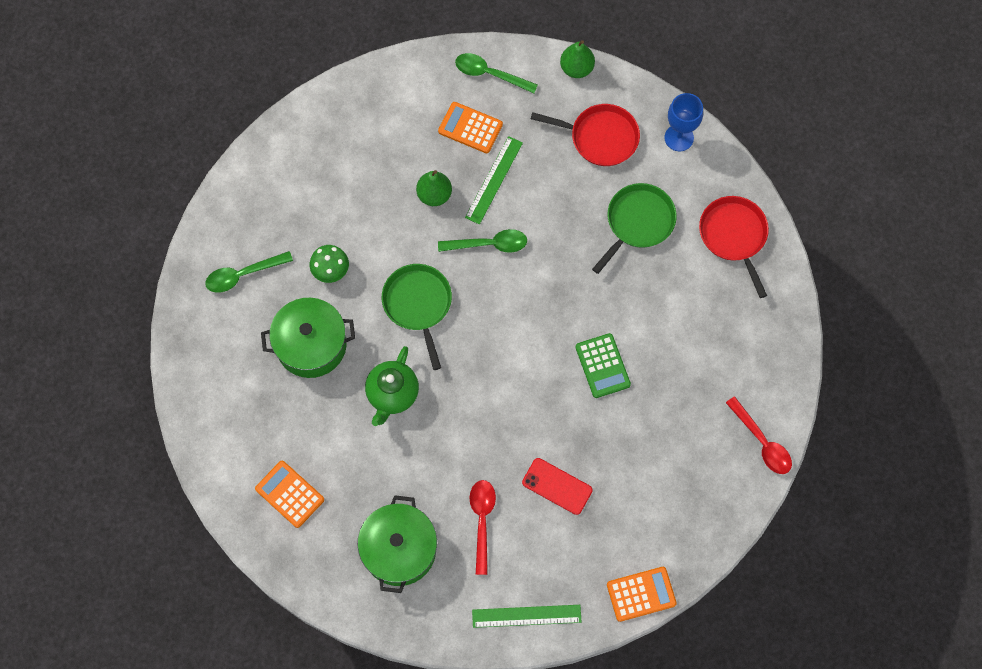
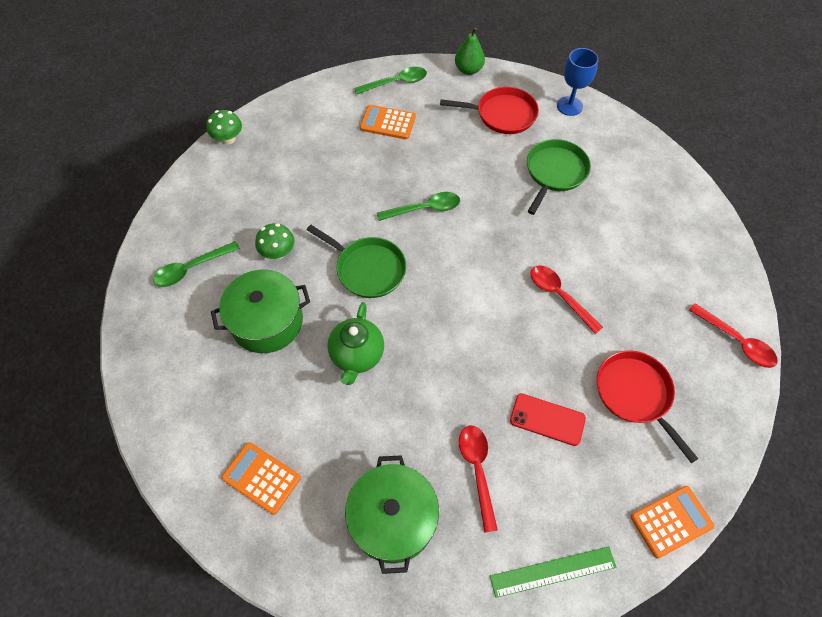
camera: 10 degrees left, 10 degrees down
green pan [382,264,452,370] -> green pan turned 150 degrees clockwise [307,225,406,298]
green pear [416,170,452,206] -> none
green spoon [455,53,538,93] -> green spoon turned 150 degrees clockwise [354,67,427,94]
green ruler [465,136,523,224] -> none
green calculator [575,333,631,398] -> red spoon [530,265,603,334]
red pan [699,196,769,298] -> red pan moved to [597,350,698,463]
none -> green mushroom [206,110,242,144]

